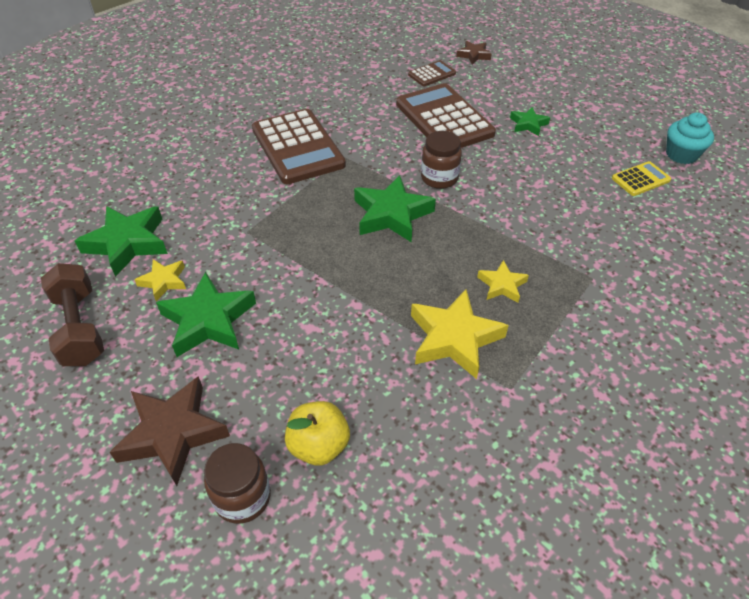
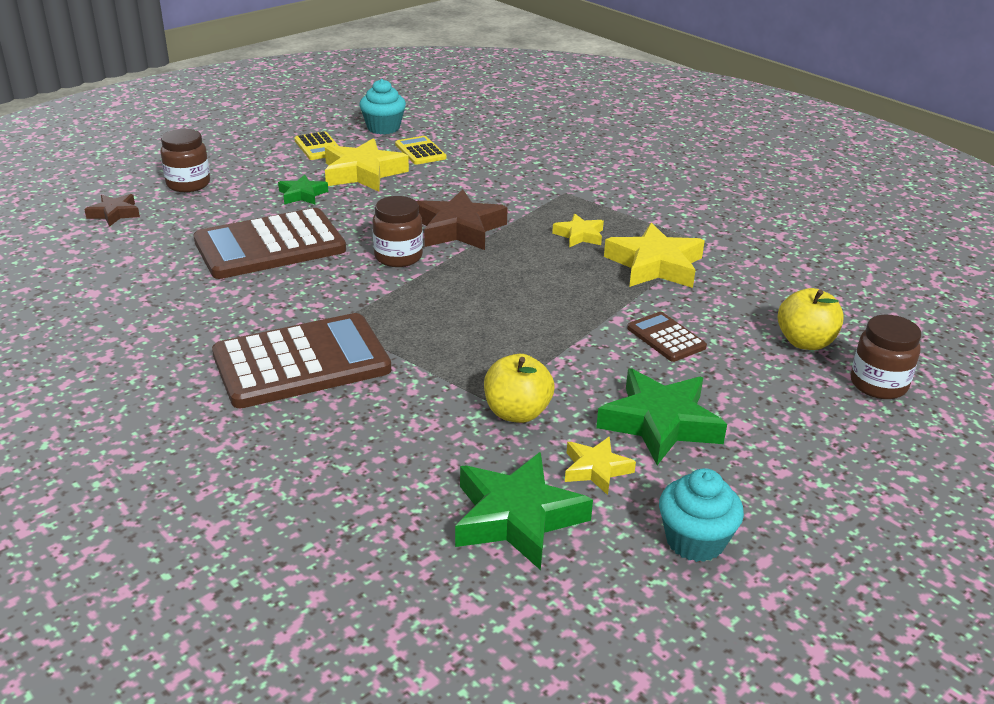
camera: 90 degrees left, 15 degrees down
brown dumbbell [41,263,104,366] -> turquoise cupcake [659,468,744,562]
brown star [109,376,230,486] -> brown star moved to [417,189,508,250]
green star [354,175,436,243] -> none
brown calculator [408,60,456,86] -> brown calculator moved to [627,312,707,362]
none -> brown jar [160,129,210,192]
none -> yellow calculator [294,131,339,160]
none -> yellow star [325,138,409,192]
none -> yellow apple [484,354,554,423]

